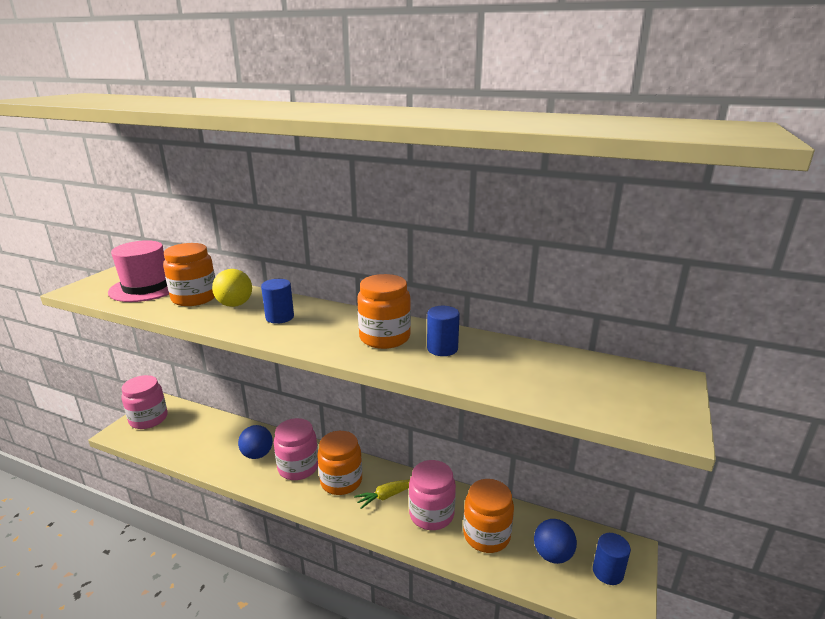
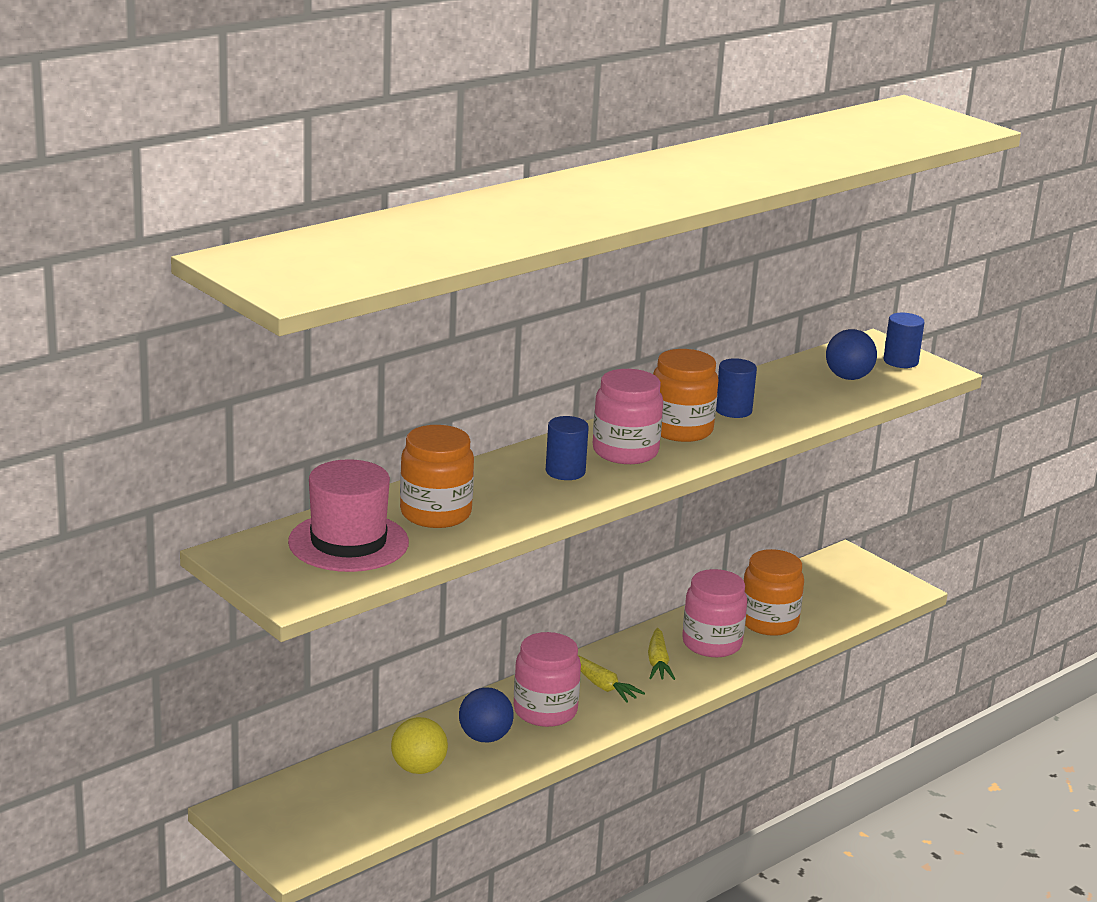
camera: 65 degrees left, 0 degrees up
pink jar [121,375,168,429] -> pink jar moved to [593,369,663,464]
yellow ball [212,269,252,307] -> yellow ball moved to [391,717,448,774]
orange jar [317,431,362,495] -> yellow carrot [578,655,645,703]
blue ball [534,519,577,564] -> blue ball moved to [826,329,877,380]
blue cylinder [593,533,631,585] -> blue cylinder moved to [884,313,925,368]

